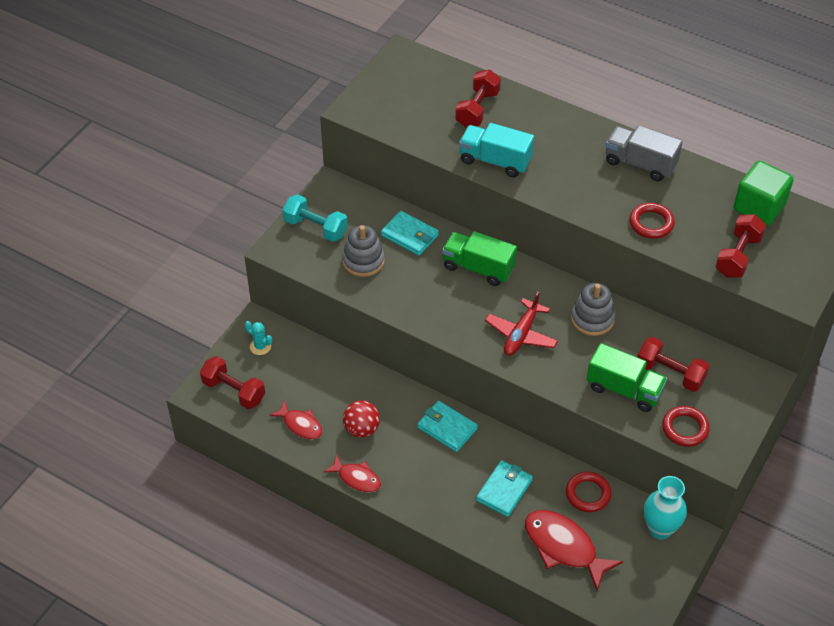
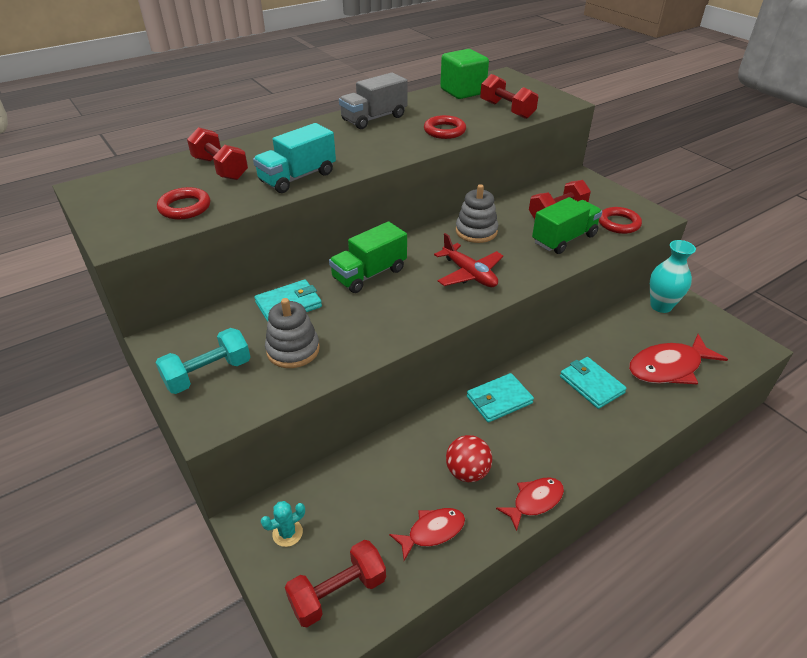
camera: 65 degrees left, 10 degrees down
red ring [566,472,611,512] -> red ring moved to [157,187,210,220]

